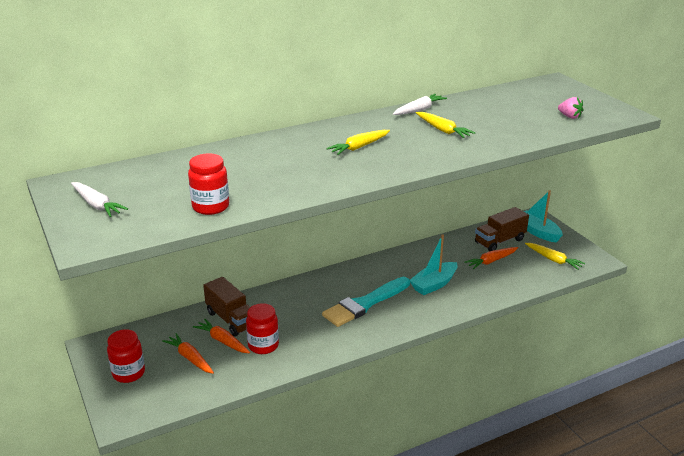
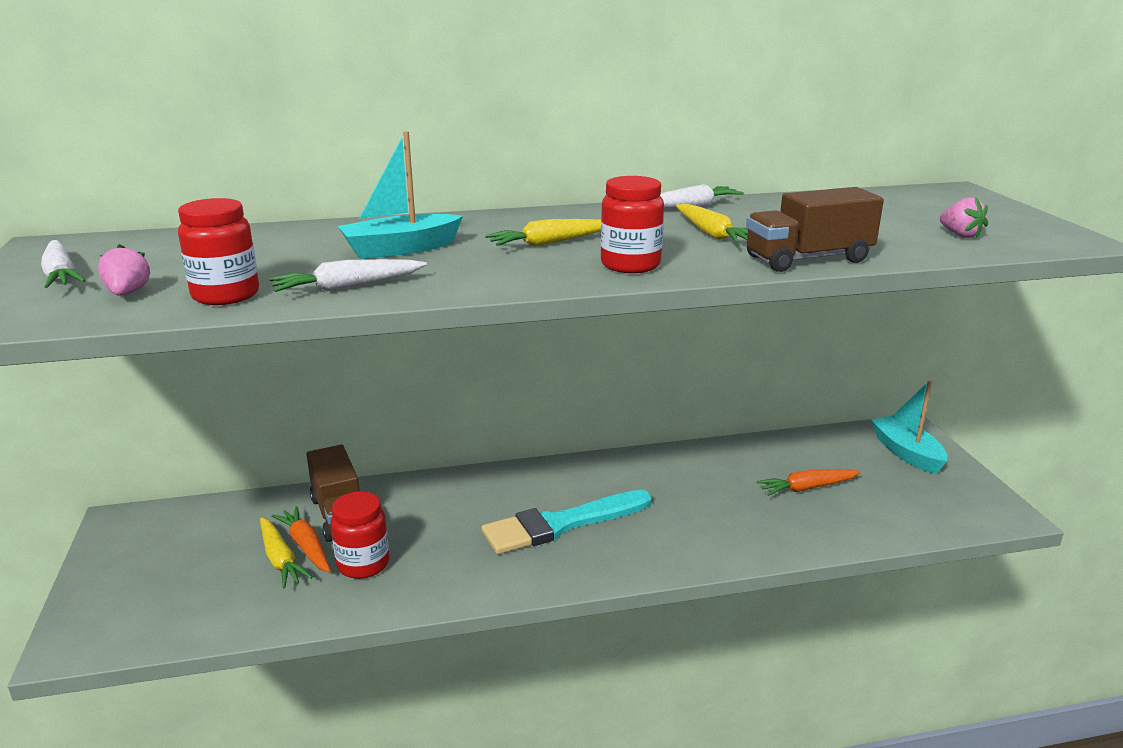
camera: 15 degrees right, 5 degrees down
red jar [107,329,145,383] -> red jar moved to [601,176,664,273]
orange carrot [162,333,214,374] -> none
turquoise boat [409,235,457,295] -> turquoise boat moved to [338,131,463,259]
brown truck [475,207,529,251] -> brown truck moved to [746,187,884,272]
yellow carrot [525,243,585,270] -> yellow carrot moved to [260,517,313,588]
none -> pink strawberry [98,244,151,296]
none -> white carrot [269,259,427,292]

